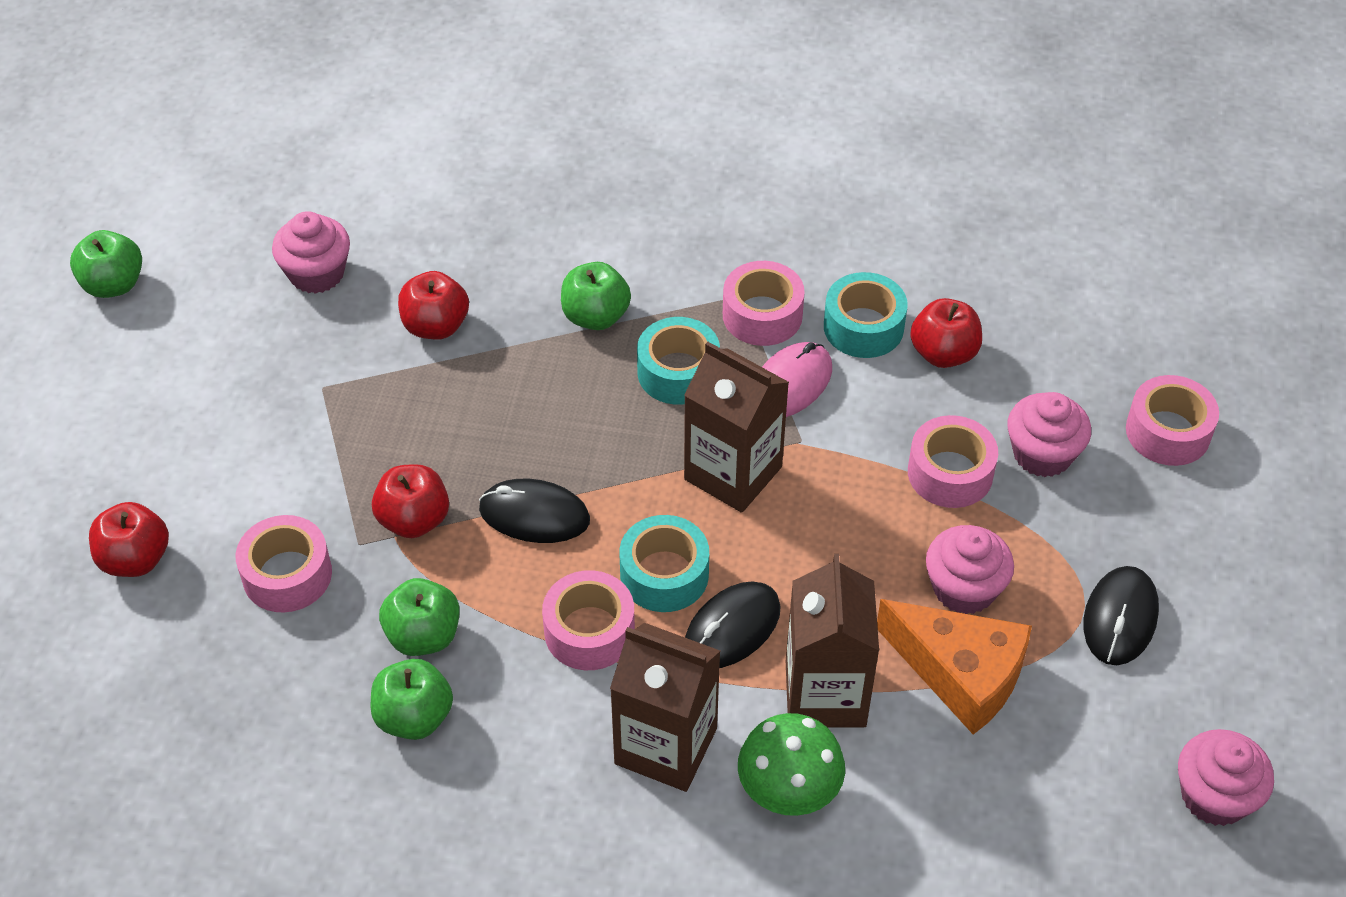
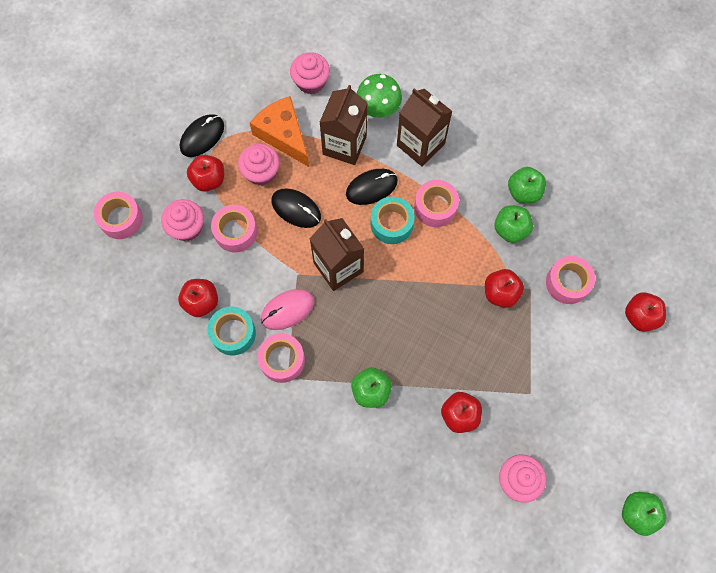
camera: 160 degrees left, 20 degrees up
black mouse [479,479,590,543] -> black mouse moved to [271,188,321,228]
turquoise tape [637,317,720,405] -> none
pink cupcake [1178,729,1274,826] -> pink cupcake moved to [290,52,330,94]
none -> red apple [187,155,224,192]

